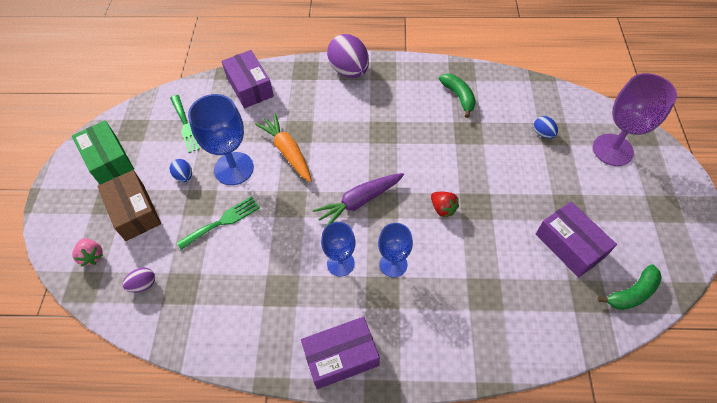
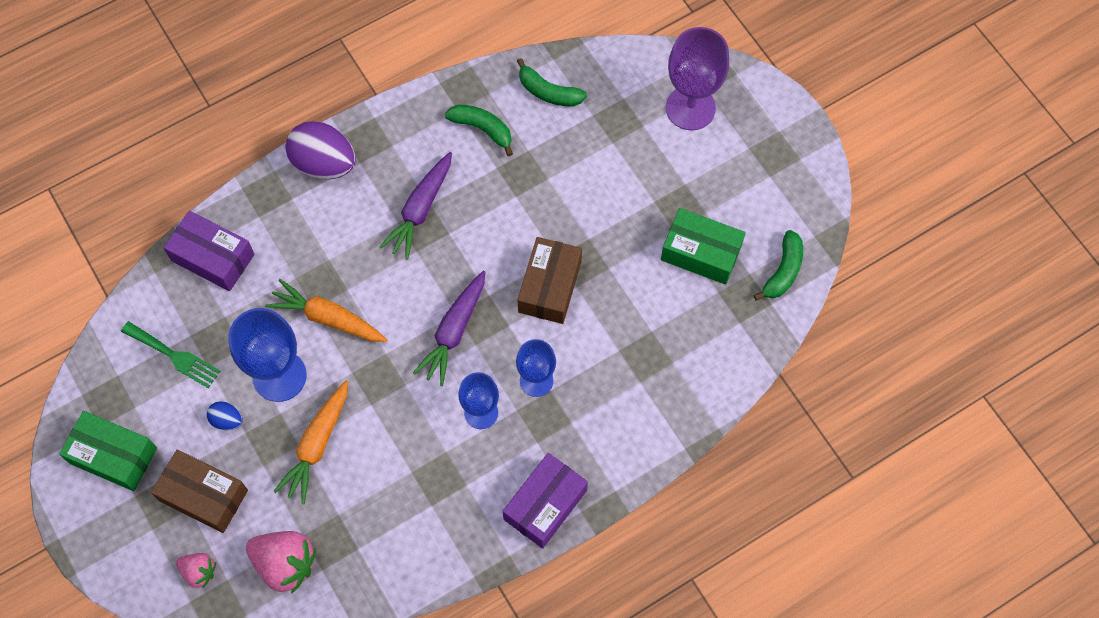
camera: 35 degrees left, 10 degrees up
purple egg [123,267,155,293] -> pink strawberry [246,531,316,594]
green fork [177,196,260,250] -> orange carrot [273,381,348,504]
red strawberry [431,192,459,217] -> brown box [518,237,582,324]
blue egg [534,116,558,139] -> none
purple box [536,202,617,278] -> green box [661,208,746,285]
none -> purple carrot [379,152,452,260]
none -> green banana [517,58,587,106]

